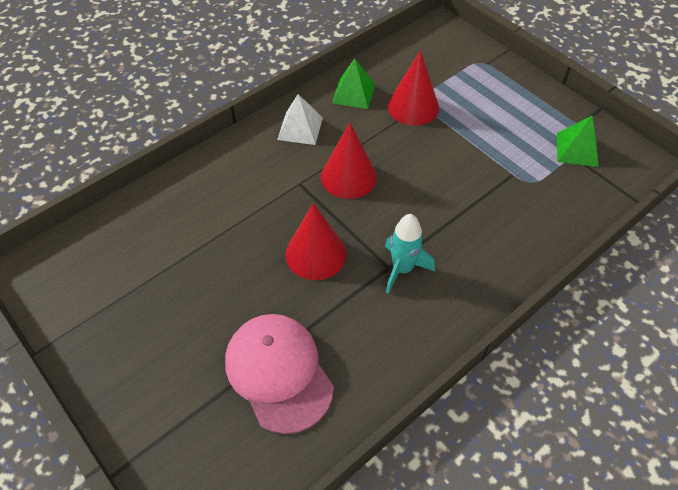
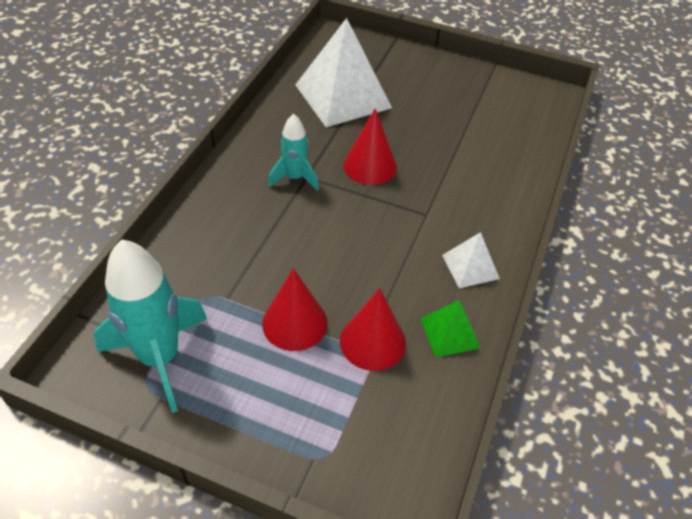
camera: 150 degrees right, 5 degrees down
pink cap [225,314,334,434] -> white pyramid [295,18,392,127]
red cone [321,122,377,199] -> red cone moved to [262,268,328,351]
green pyramid [557,116,599,167] -> turquoise rocket [94,239,207,413]

